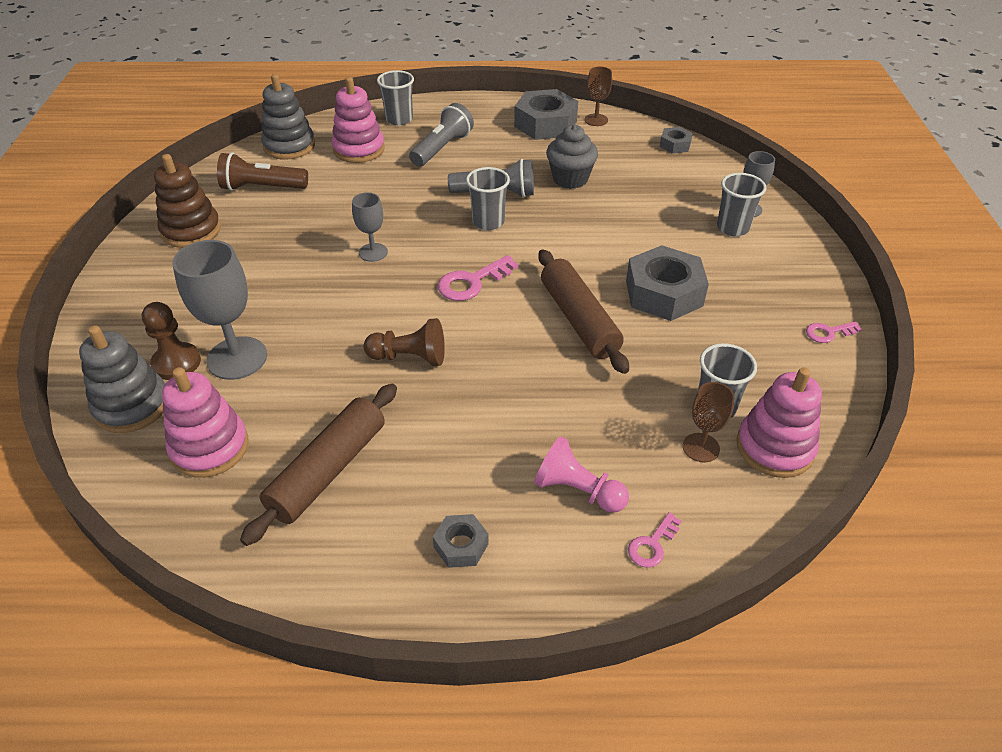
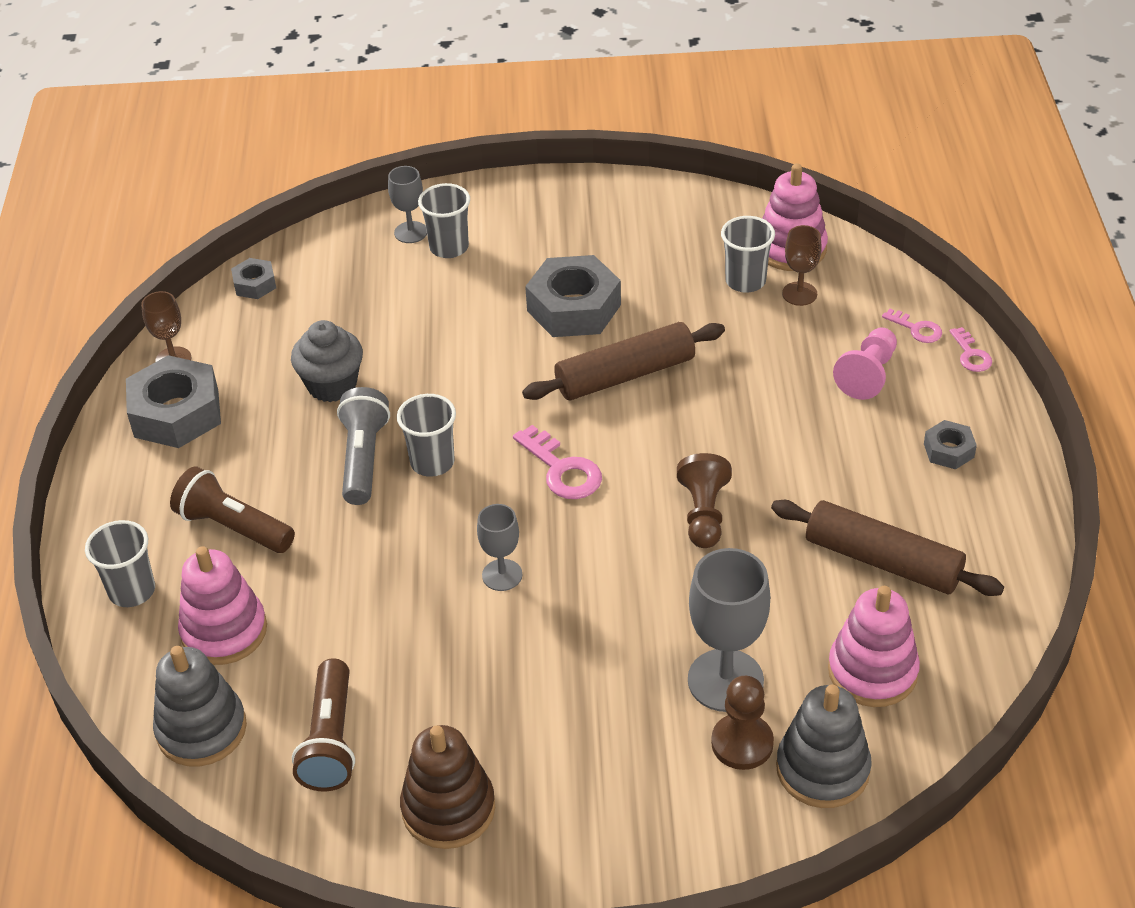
camera: 90 degrees left, 0 degrees up
grey flashlight [409,103,474,167] -> brown flashlight [170,466,295,553]
pink key [806,321,862,343] -> pink key moved to [950,327,992,372]

